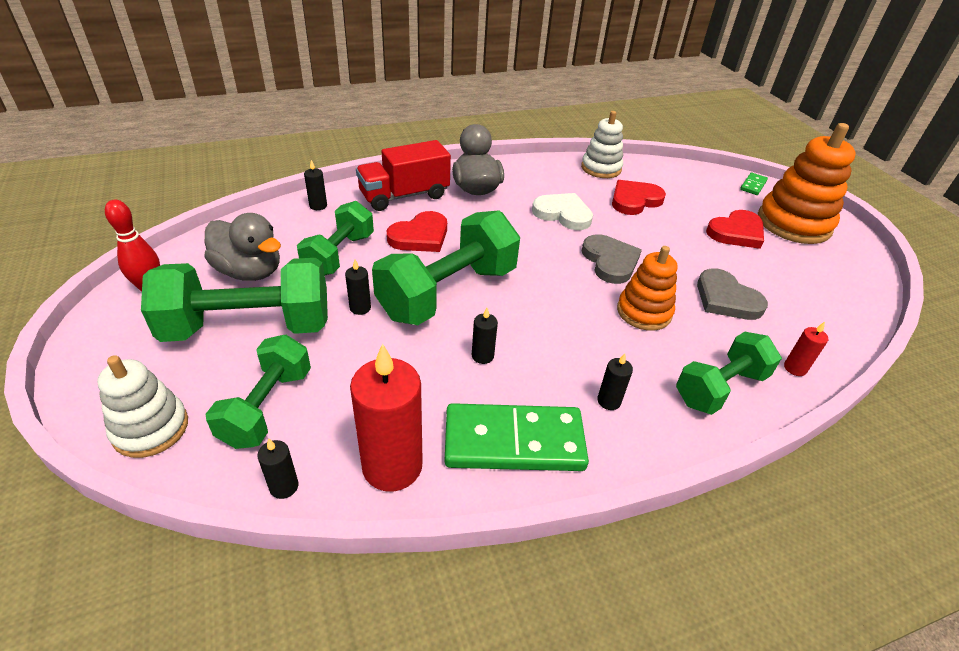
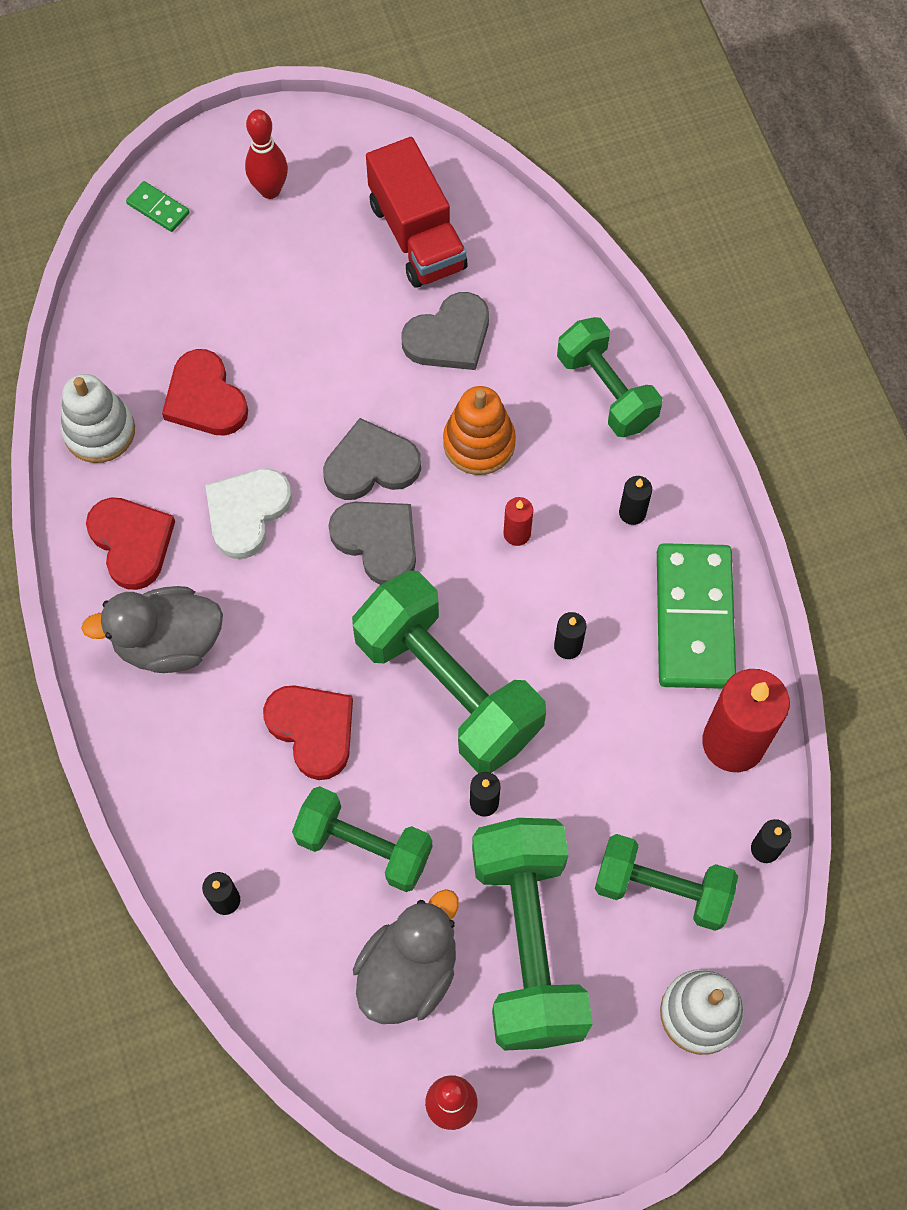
camera: 85 degrees left, 25 degrees up
red truck [356,140,451,211] -> red truck moved to [366,137,468,288]
red heart [706,210,764,249] -> red heart moved to [86,497,175,590]
orange stacking toy [758,123,856,244] -> red bowling pin [245,110,288,199]
red candle [784,322,828,376] -> red candle moved to [504,497,533,546]
none -> grey heart [328,502,416,585]

